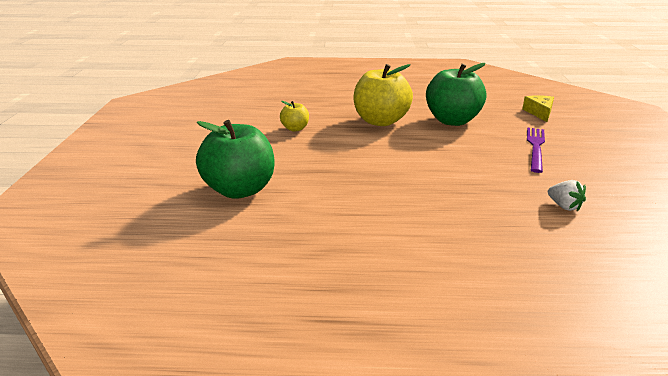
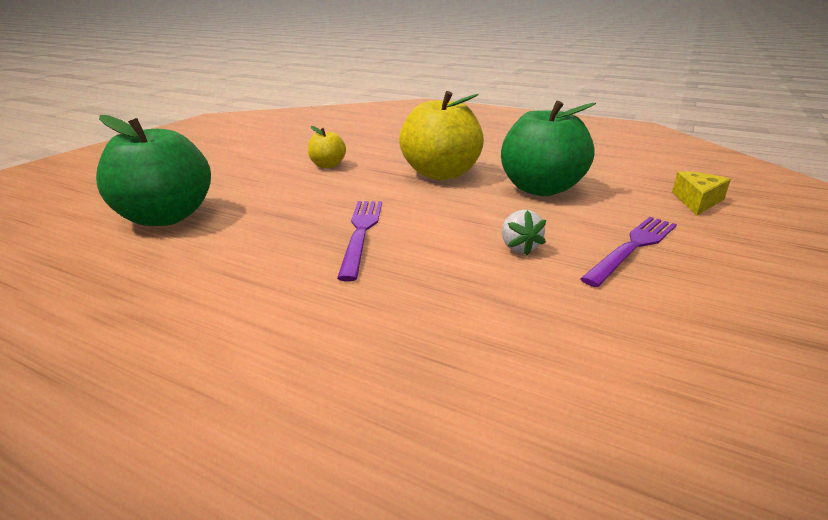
camera: 25 degrees right, 0 degrees up
white strawberry [548,180,586,212] -> white strawberry moved to [502,210,546,255]
none -> purple fork [337,201,382,281]

